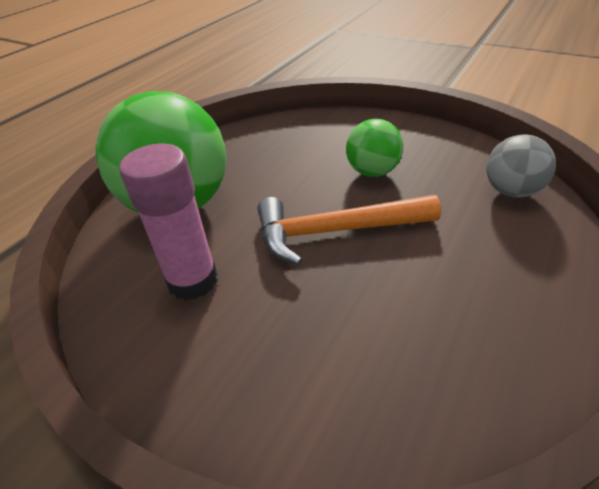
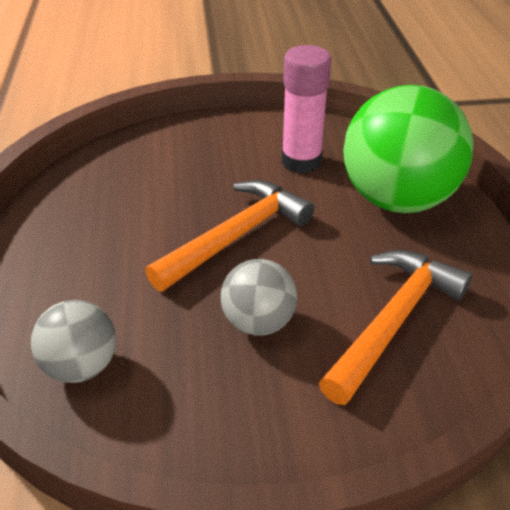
camera: 140 degrees right, 0 degrees up
green ball [346,119,403,177] -> grey ball [221,259,297,336]
none -> orange hammer [319,250,472,405]

